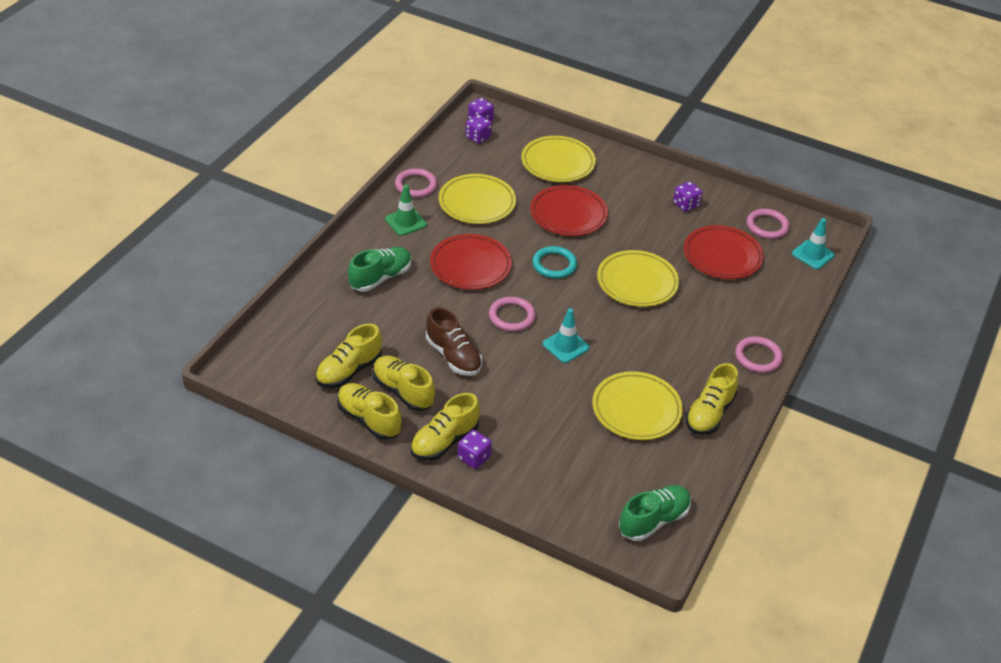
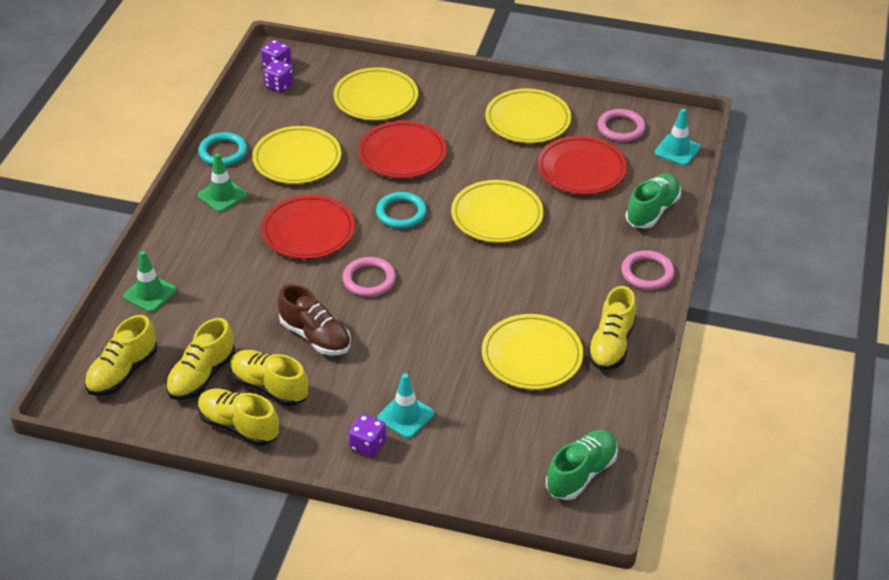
camera: 10 degrees left, 0 degrees up
green shoe [348,247,411,292] -> green shoe moved to [625,174,681,228]
pink ring [395,168,437,198] -> turquoise ring [198,132,247,166]
yellow shoe [410,393,480,461] -> yellow shoe moved to [85,315,157,396]
turquoise traffic cone [543,308,590,363] -> turquoise traffic cone moved to [377,373,434,438]
purple dice [673,181,702,212] -> yellow plate [485,88,571,143]
none -> green traffic cone [123,251,177,312]

